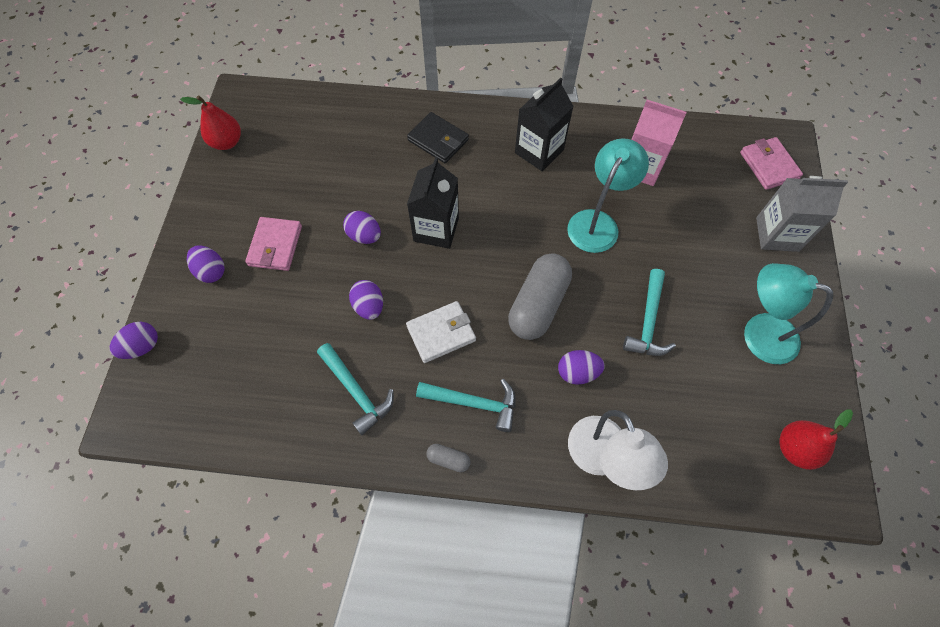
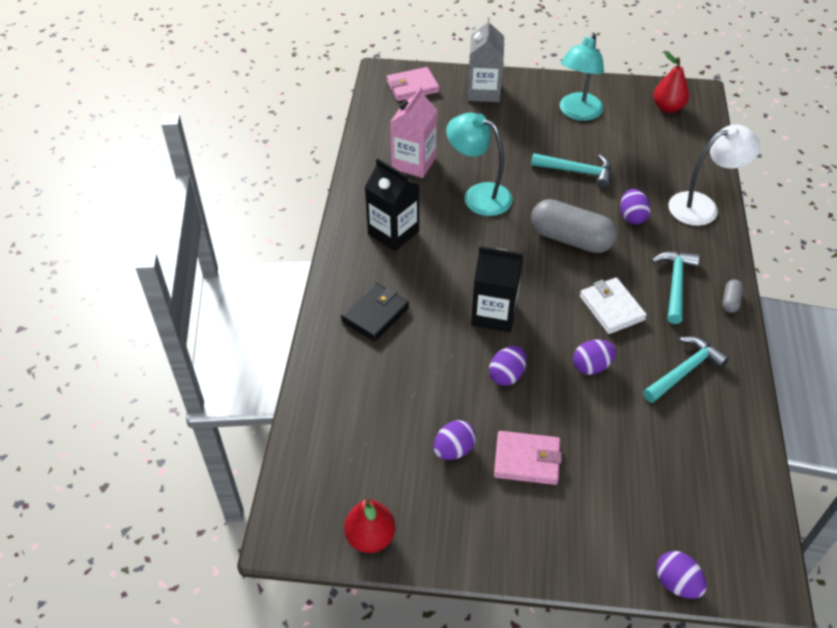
camera: 90 degrees left, 15 degrees down
purple egg [187,246,225,283] -> purple egg moved to [433,420,476,460]

